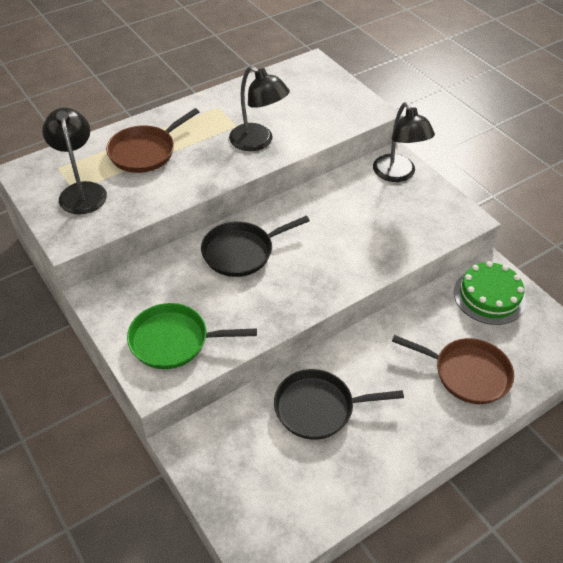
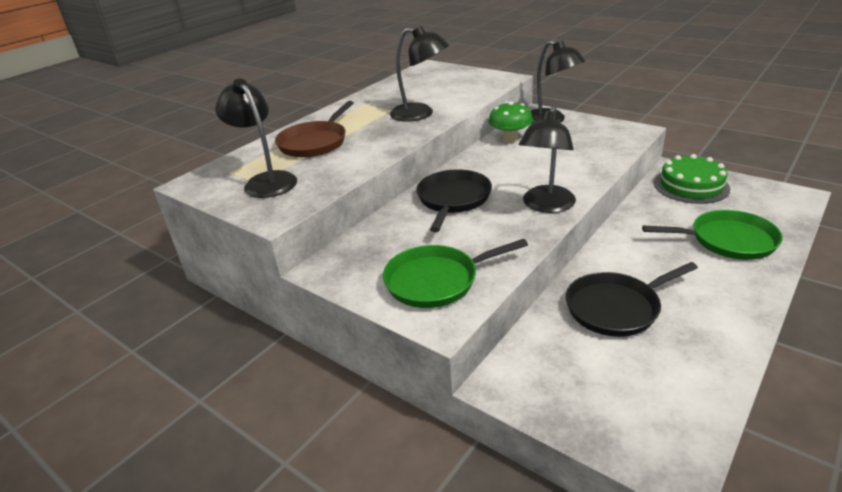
camera: 15 degrees left, 15 degrees down
black pan [201,216,310,277] -> black pan turned 150 degrees clockwise [416,169,492,232]
brown pan [392,335,514,404] -> green pan [642,210,783,260]
none -> green mushroom [489,101,533,143]
none -> black lamp [519,106,576,213]

